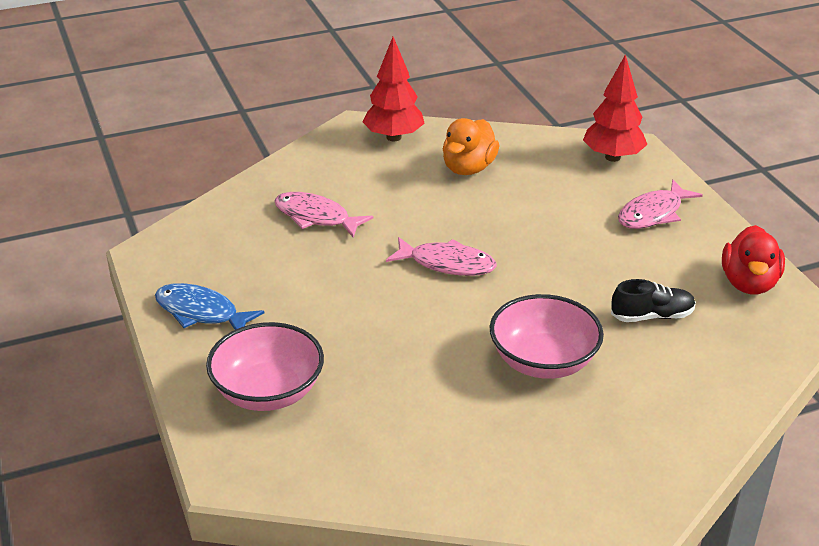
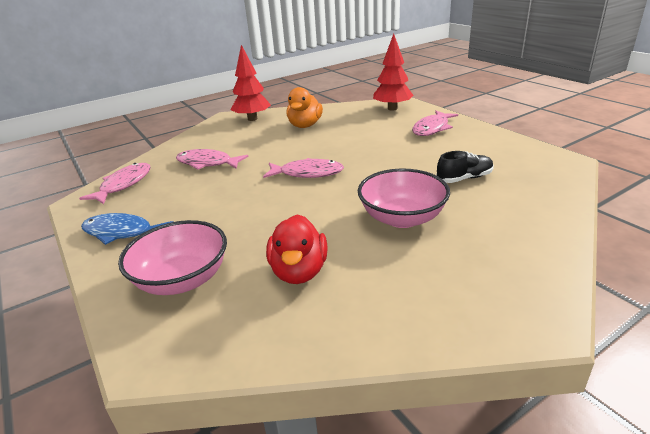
camera: 10 degrees left, 5 degrees down
red duck [722,225,785,294] -> red duck moved to [266,214,328,284]
none -> pink fish [79,163,151,204]

